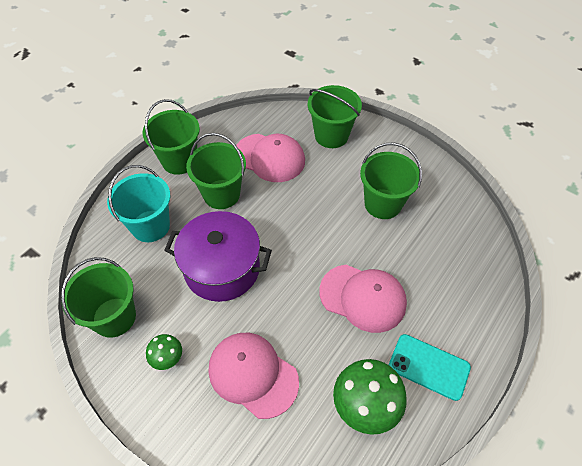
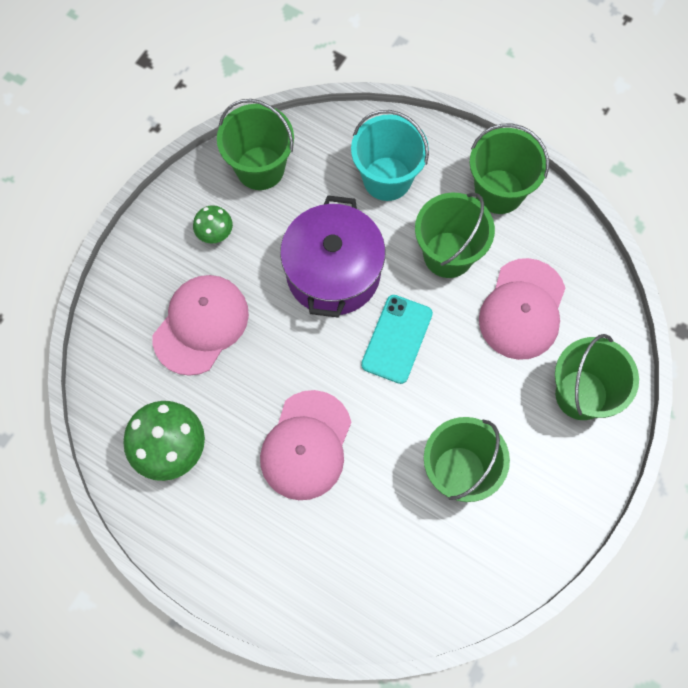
camera: 85 degrees right, 15 degrees up
turquoise phone [389,334,471,401] -> turquoise phone moved to [361,295,433,384]

